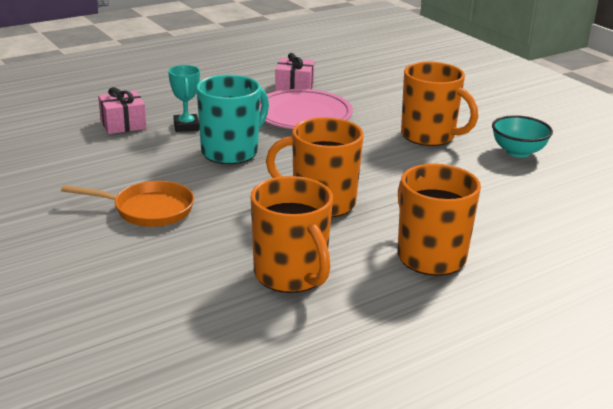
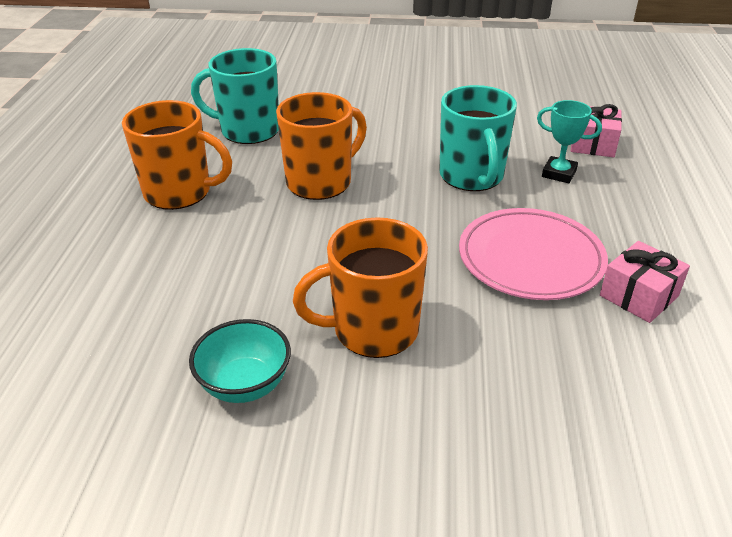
camera: 130 degrees right, 10 degrees up
orange pan [61,181,194,227] -> none
orange mug [251,176,333,293] -> turquoise mug [191,48,279,144]

